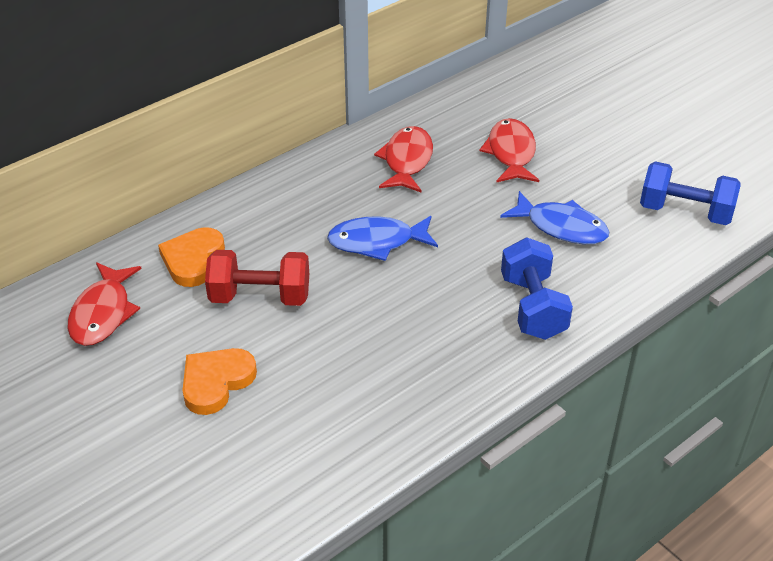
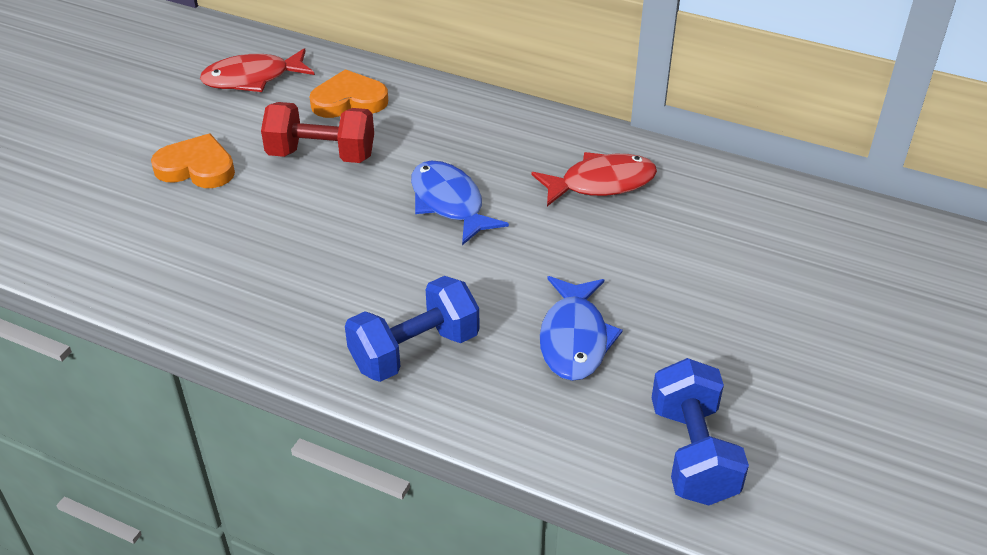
camera: 65 degrees right, 0 degrees up
red dumbbell [205,250,309,306] -> red dumbbell turned 60 degrees counterclockwise [261,102,374,163]
red fish [479,118,539,183] -> none

